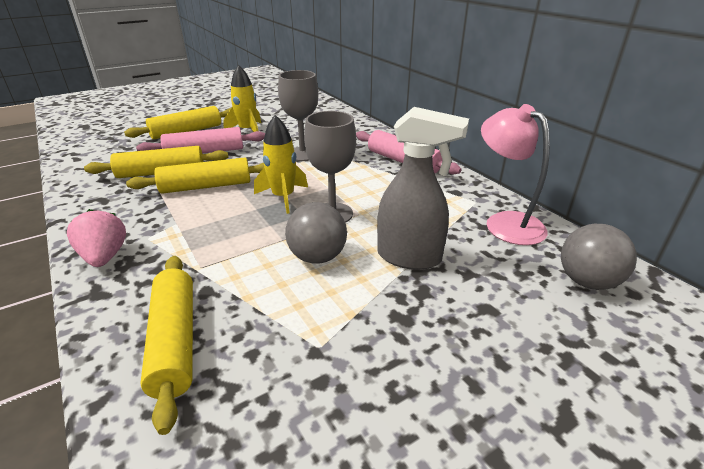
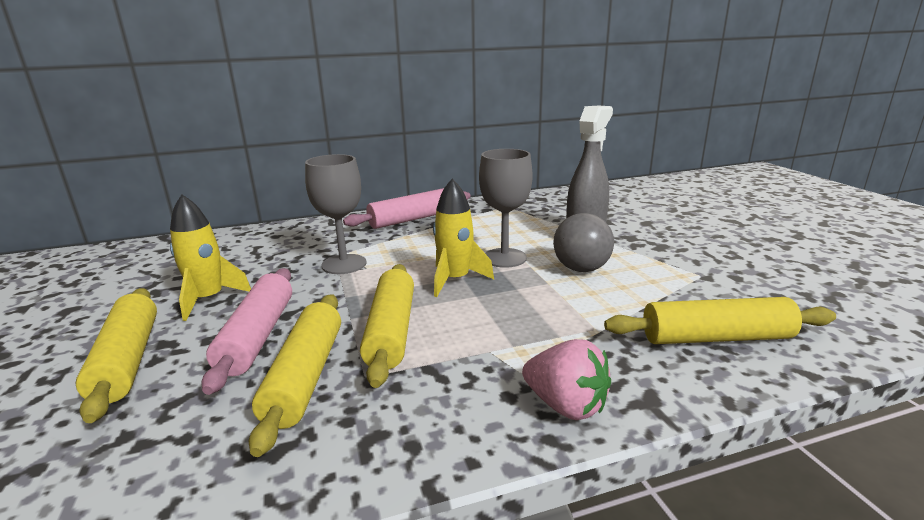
camera: 75 degrees left, 10 degrees down
pink strawberry [67,209,126,267] -> pink strawberry turned 135 degrees counterclockwise [522,339,611,420]
pink lamp [481,104,550,245] -> none
grey ball [561,224,637,290] -> none

